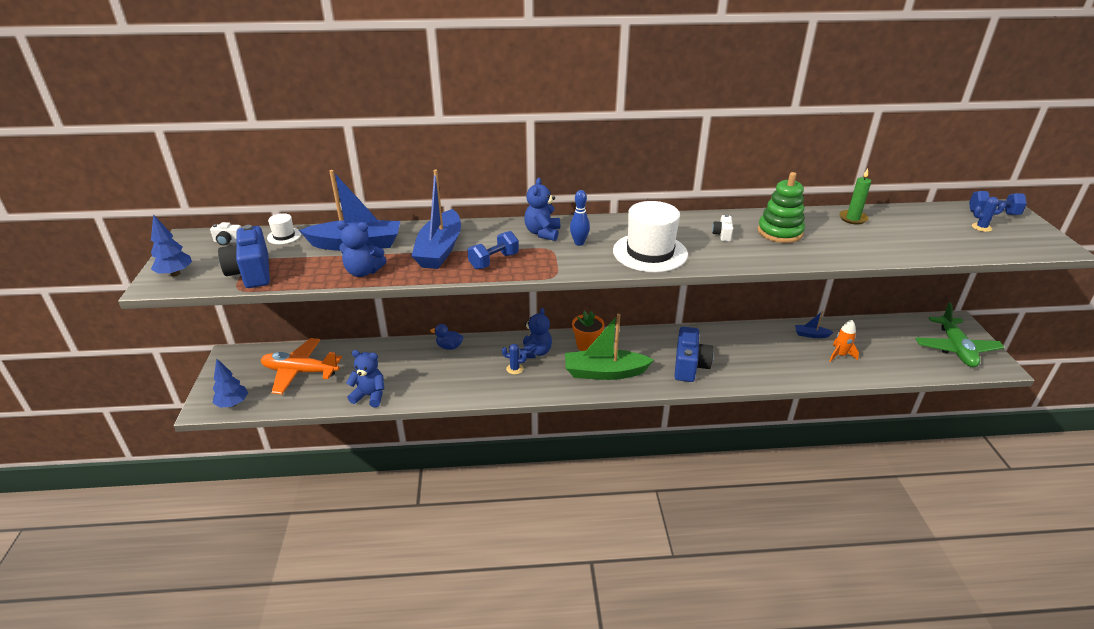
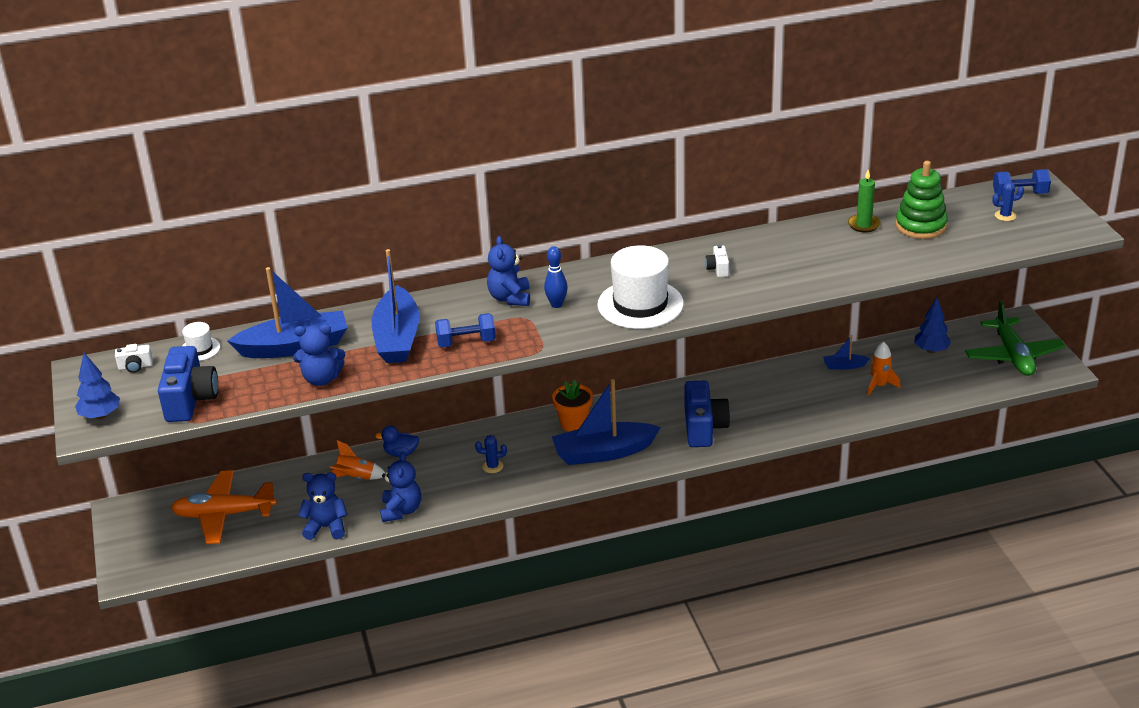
camera: 10 degrees left, 0 degrees up
blue tree [213,358,248,408] -> blue tree moved to [915,298,951,353]
blue camera [218,225,270,288] -> blue camera turned 150 degrees counterclockwise [158,346,218,422]
blue dumbbell [468,231,519,270] -> blue dumbbell turned 45 degrees clockwise [435,313,496,348]
blue teddy bear [520,308,552,358] -> blue teddy bear moved to [380,452,421,522]
green boat [565,314,654,380] -> blue boat [552,379,661,465]
green stacking toy [758,172,805,243] -> green stacking toy moved to [896,161,948,239]
none -> orange rocket [330,440,386,480]

